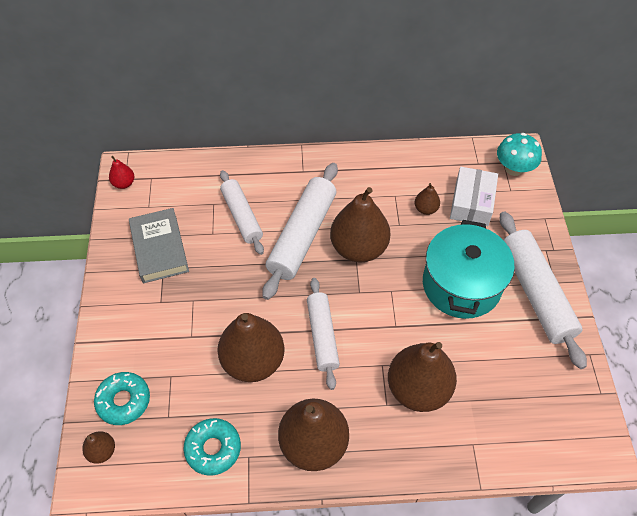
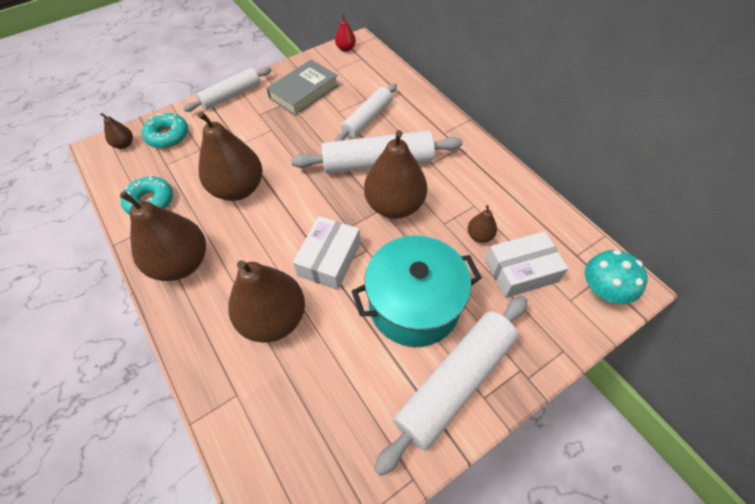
camera: 60 degrees right, 0 degrees up
white rolling pin [307,278,340,390] -> white rolling pin moved to [183,67,271,112]
none -> white box [293,216,361,290]

